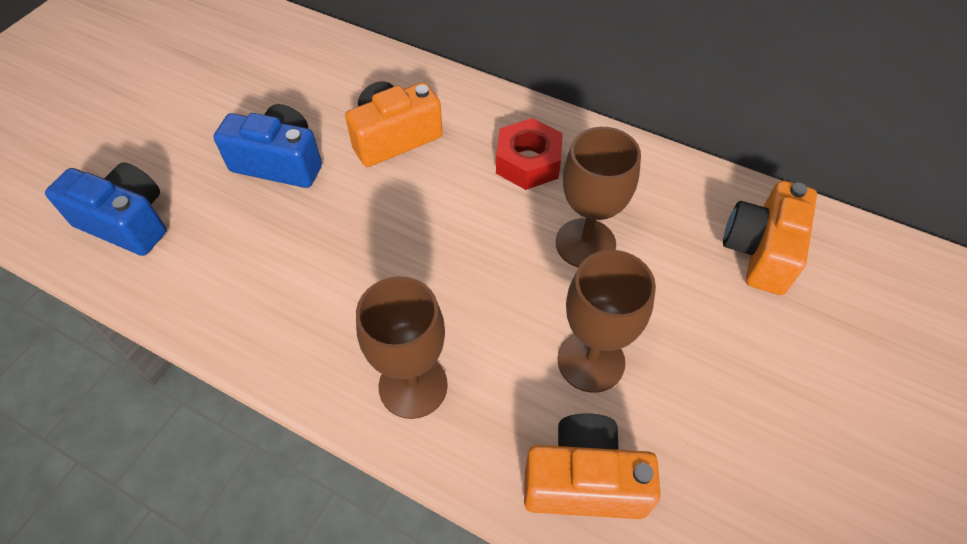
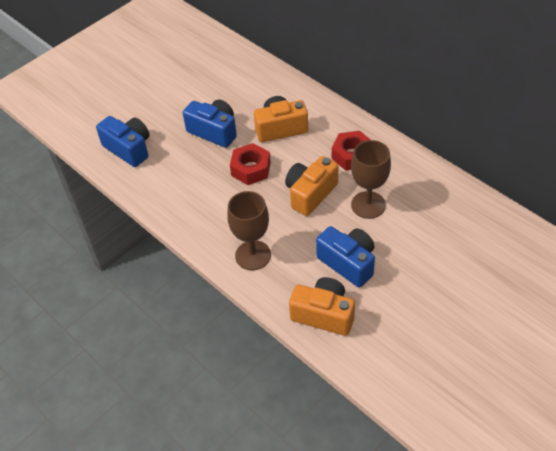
camera: 20 degrees right, 5 degrees down
brown goblet [558,250,656,393] -> blue camera [316,226,375,287]
orange camera [723,180,817,295] -> orange camera moved to [285,156,338,216]
none -> red nut [230,143,271,185]

